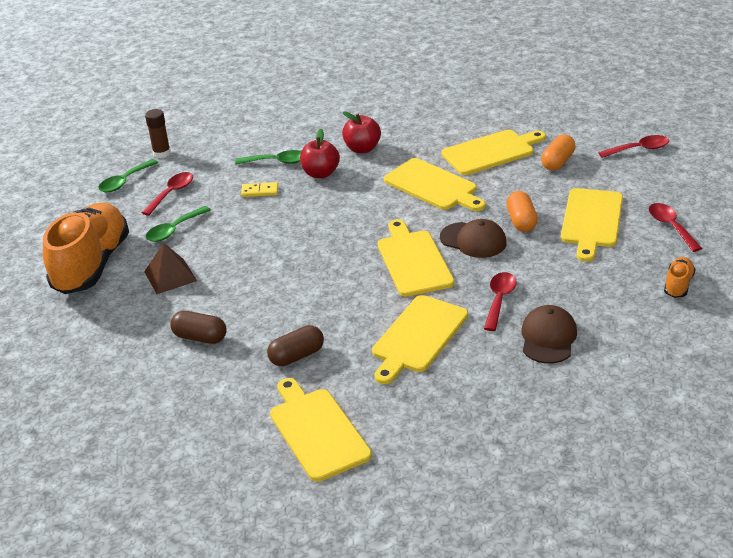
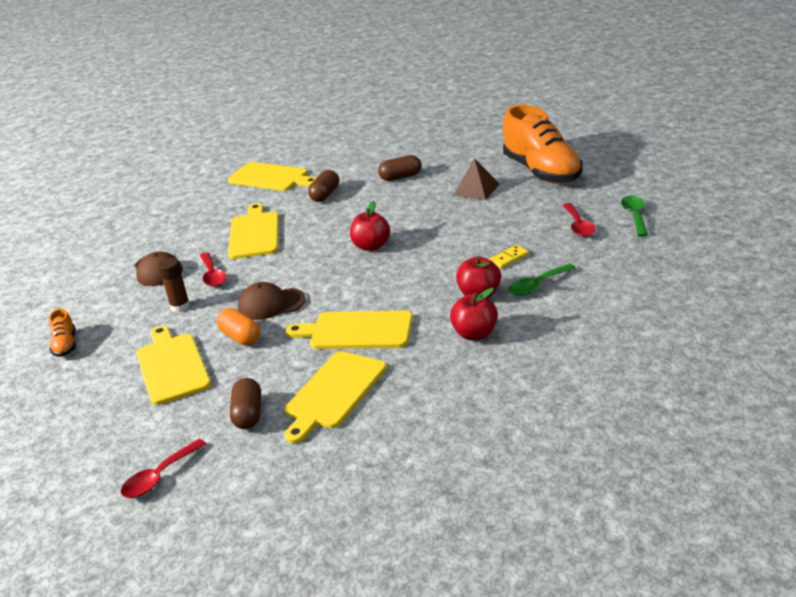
camera: 145 degrees right, 5 degrees down
brown glue stick [145,109,171,158] -> brown glue stick moved to [158,258,190,312]
green spoon [146,206,211,242] -> none
yellow cutting board [378,219,454,297] -> none
orange capsule [541,134,576,170] -> brown capsule [230,378,261,429]
red spoon [649,203,702,252] -> none
none -> red apple [350,201,390,251]

